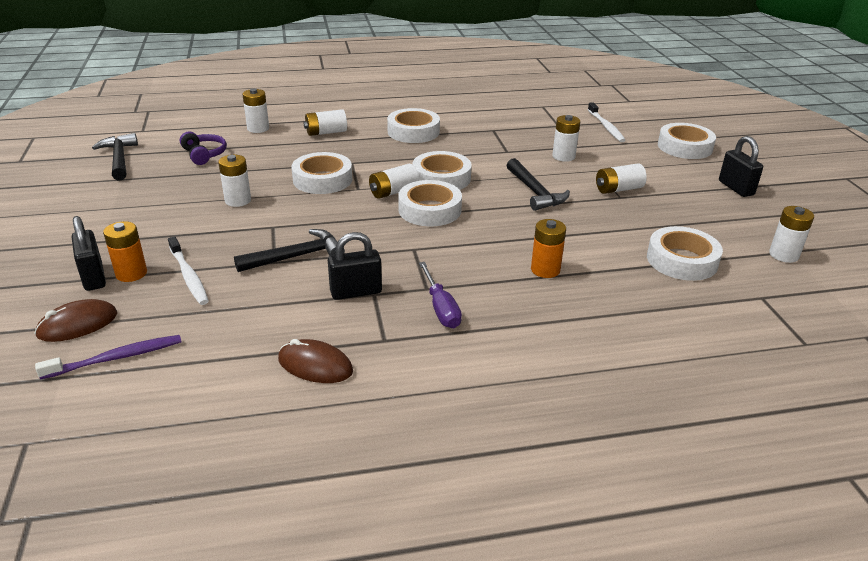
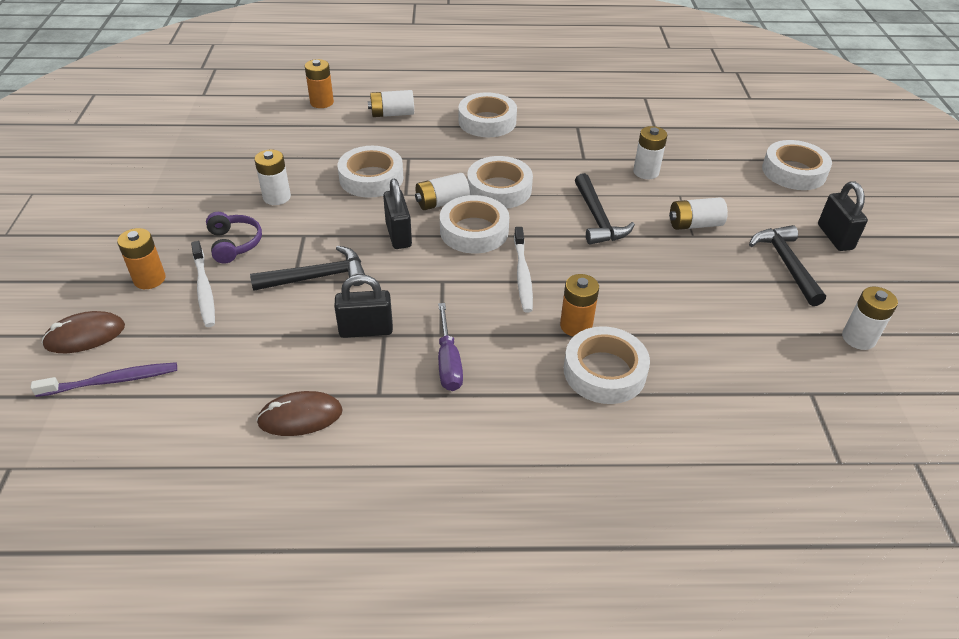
camera: 10 degrees right, 10 degrees up
black padlock [72,216,106,291] -> black padlock moved to [383,179,412,249]
black hammer [92,133,138,181] -> black hammer moved to [749,225,826,306]
purple headphones [180,132,227,165] -> purple headphones moved to [206,212,262,264]
white battery [242,89,269,133] -> orange battery [305,59,334,108]
brown mouse [278,339,353,383] -> brown mouse turned 45 degrees counterclockwise [256,391,343,436]
white toothbrush [588,102,626,142] -> white toothbrush moved to [514,227,533,312]
white tape [647,226,723,281] -> white tape moved to [564,326,650,404]

